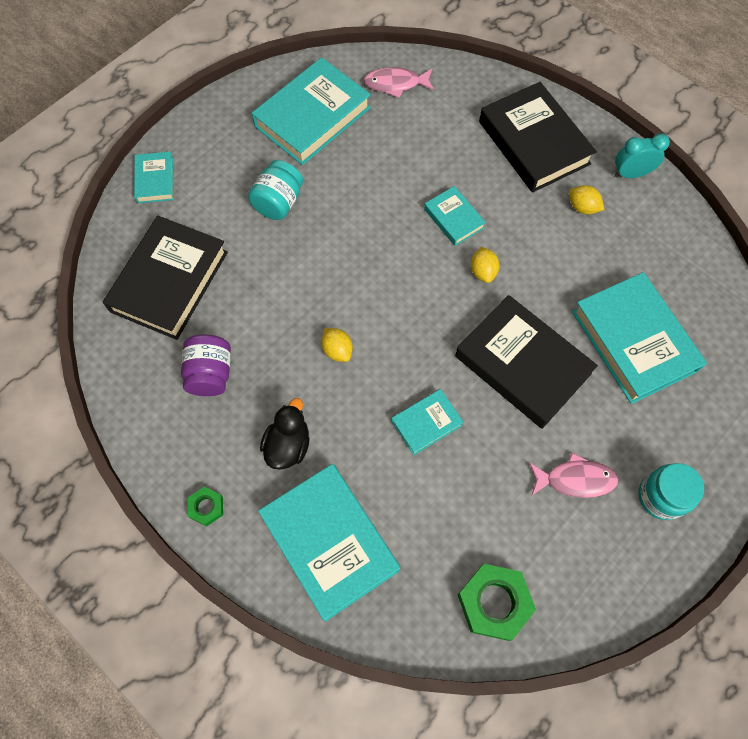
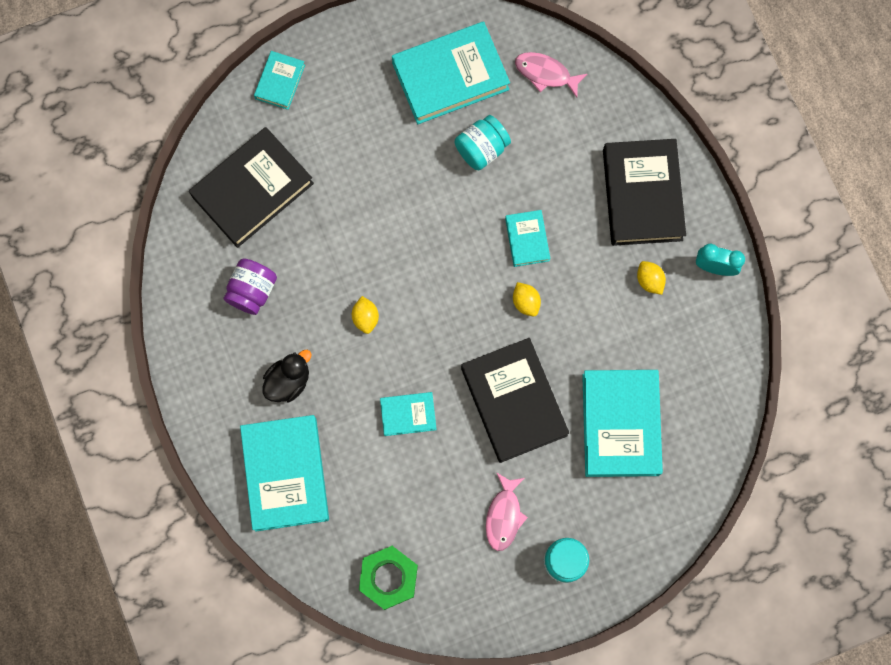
camera: 25 degrees right, 10 degrees up
green nut [188,487,223,526] -> none
turquoise jar [248,160,303,220] -> turquoise jar moved to [455,115,511,170]
yellow lemon [471,247,500,283] -> yellow lemon turned 45 degrees counterclockwise [513,282,541,317]
pink fish [529,453,618,498] -> pink fish turned 75 degrees clockwise [486,472,528,551]

